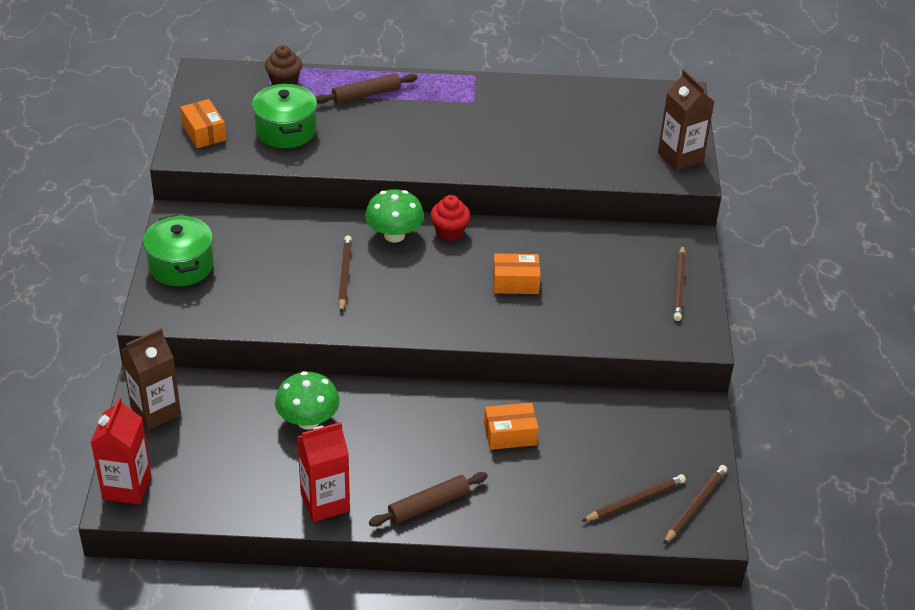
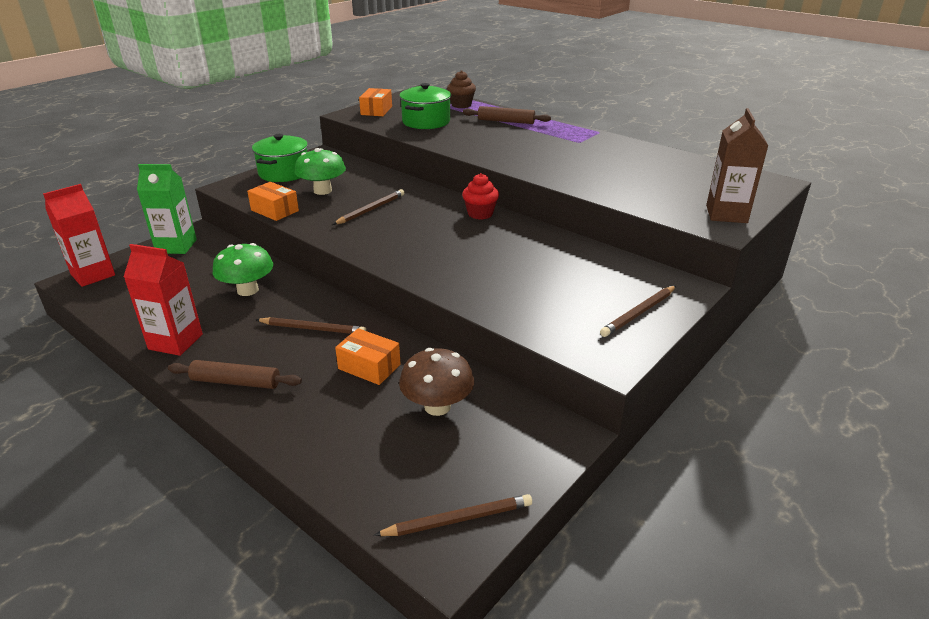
camera: 40 degrees right, 10 degrees down
brown carton [121,328,181,430] -> green carton [137,164,197,254]
green mushroom [365,189,424,242] -> green mushroom moved to [294,148,346,195]
orange box [493,253,541,294] -> orange box moved to [247,182,299,221]
brown pencil [582,474,686,521] -> brown pencil moved to [256,317,366,334]
none -> brown mushroom [399,348,474,416]

